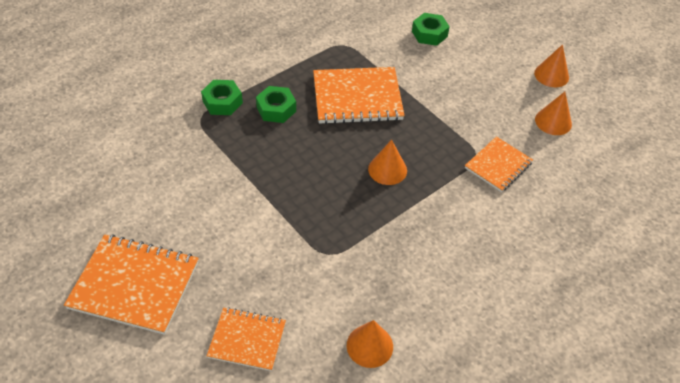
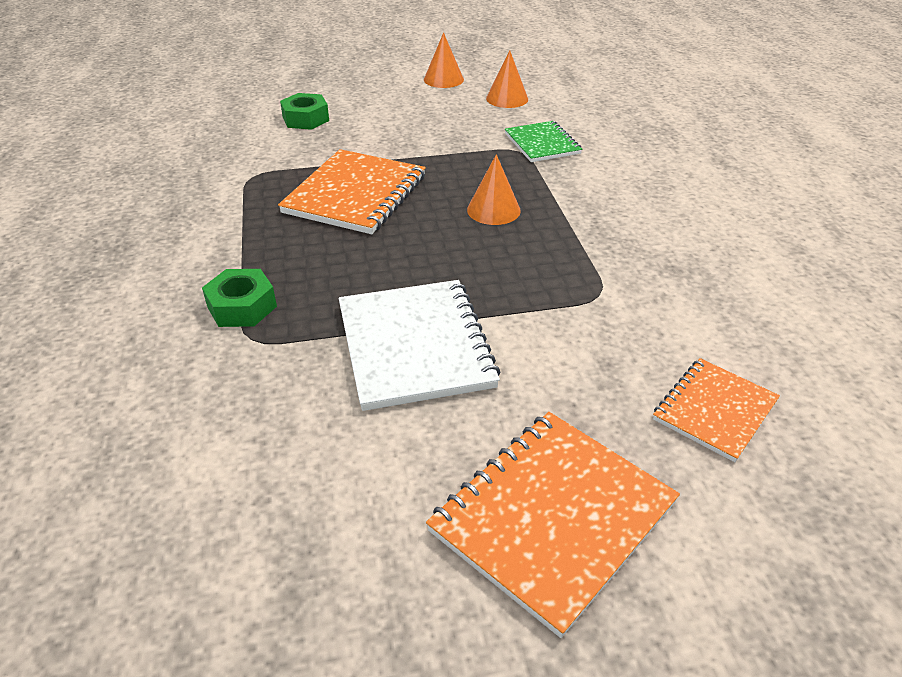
camera: 60 degrees left, 10 degrees down
green nut [256,86,296,123] -> none
orange cone [347,320,393,368] -> none
orange notebook [465,137,533,192] -> green notebook [505,121,582,162]
none -> white notebook [339,280,500,411]

